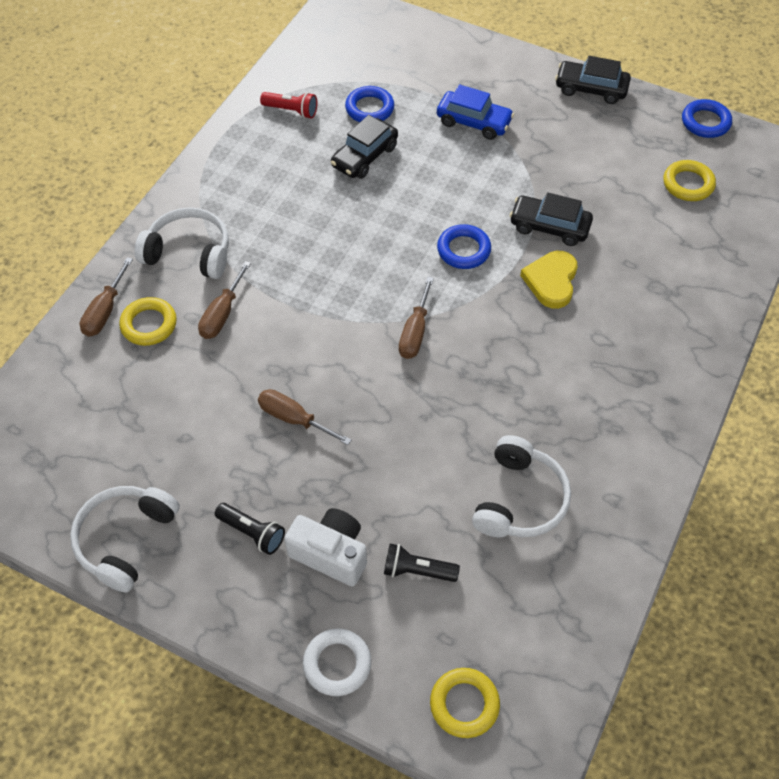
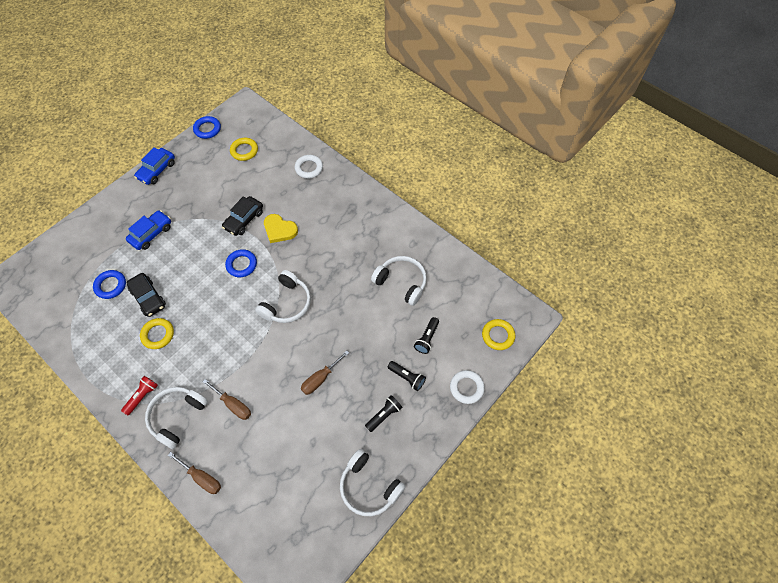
camera: 75 degrees left, 5 degrees up
yellow ring [119,297,177,346] -> yellow ring moved to [140,318,174,349]
red flashlight [260,92,317,119] -> red flashlight moved to [121,376,158,415]
white camera [284,508,367,587] -> black flashlight [387,361,426,391]
brown screwdriver [399,277,434,359] -> white headphones [255,270,311,323]
black car [555,56,631,104] -> blue car [134,147,175,185]
none -> white ring [295,155,323,179]

